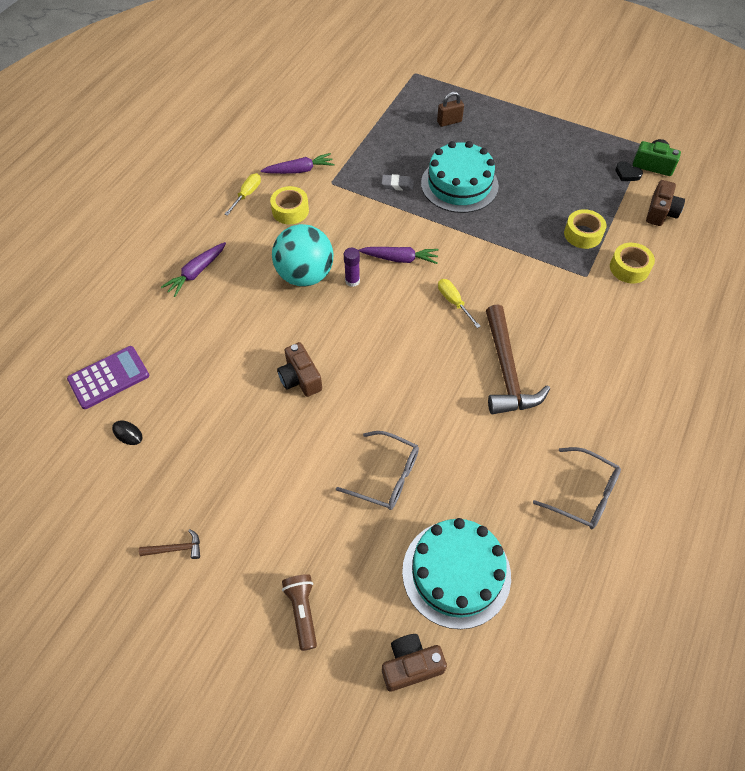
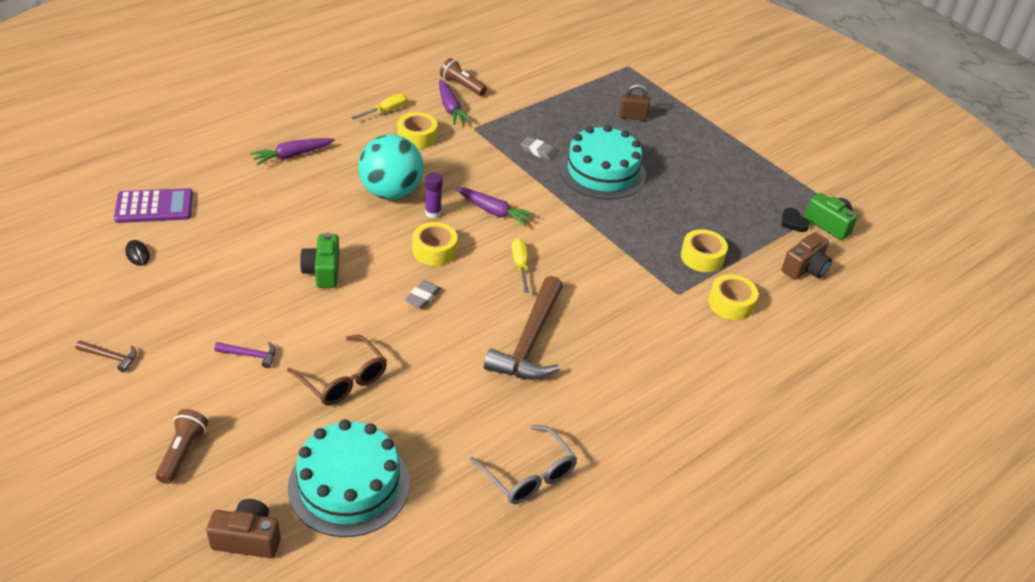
camera: 20 degrees right, 15 degrees down
purple carrot [261,153,334,174] -> purple carrot turned 60 degrees clockwise [439,79,472,125]
brown camera [277,342,322,397] -> green camera [300,233,340,288]
grey glasses [336,431,419,510] -> brown glasses [287,335,387,406]
none -> purple hammer [214,342,276,368]
none -> grey eraser [404,280,441,309]
none -> yellow tape [412,222,458,266]
none -> brown flashlight [440,58,487,96]

